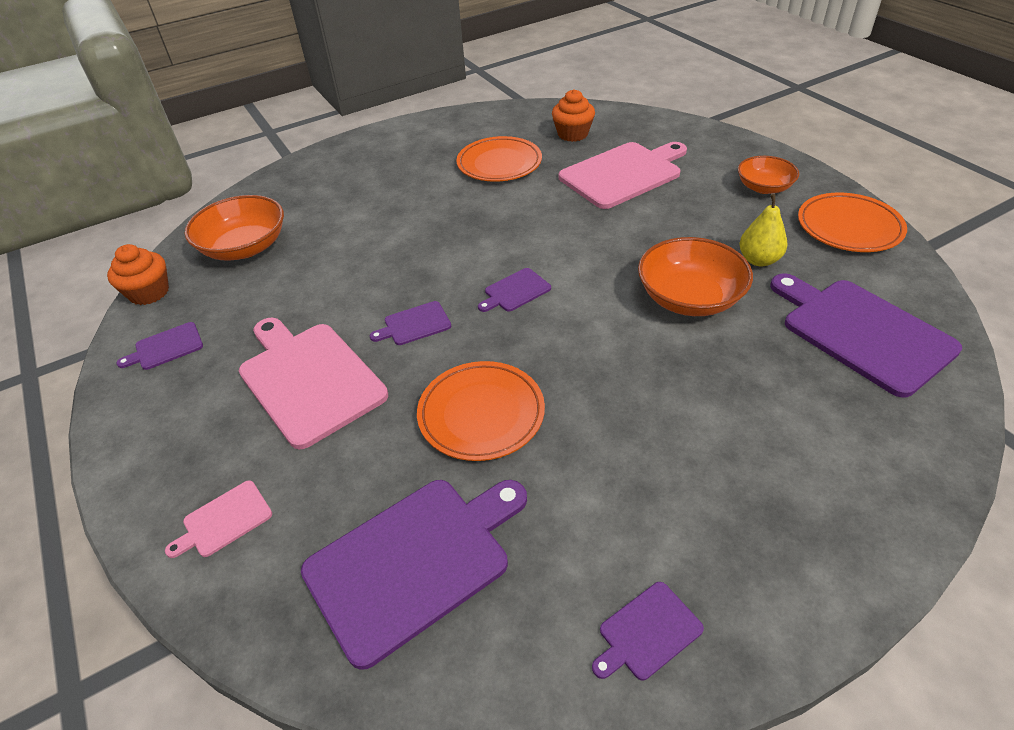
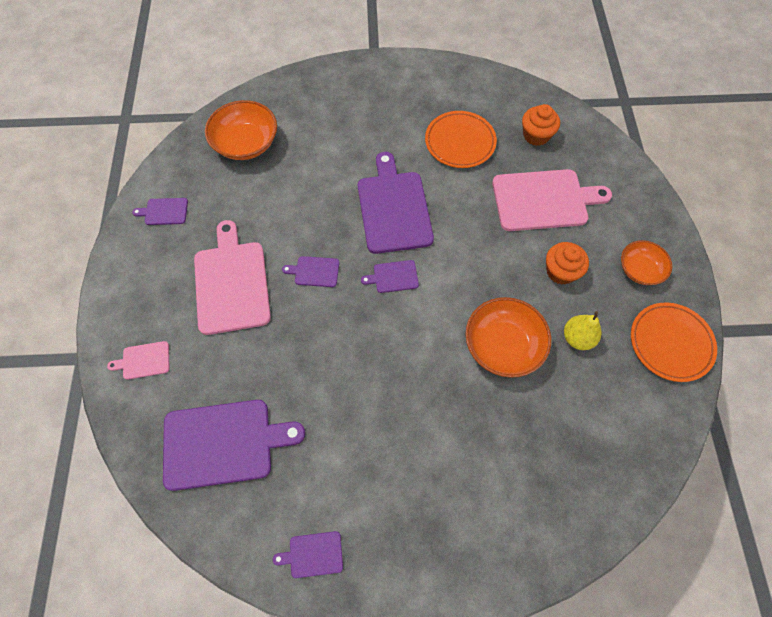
camera: 25 degrees right, 20 degrees up
orange cupcake [107,244,169,305] -> orange cupcake moved to [546,242,589,285]
orange plate [417,361,545,461] -> none
purple cutting board [770,273,962,398] -> purple cutting board moved to [358,152,434,254]

